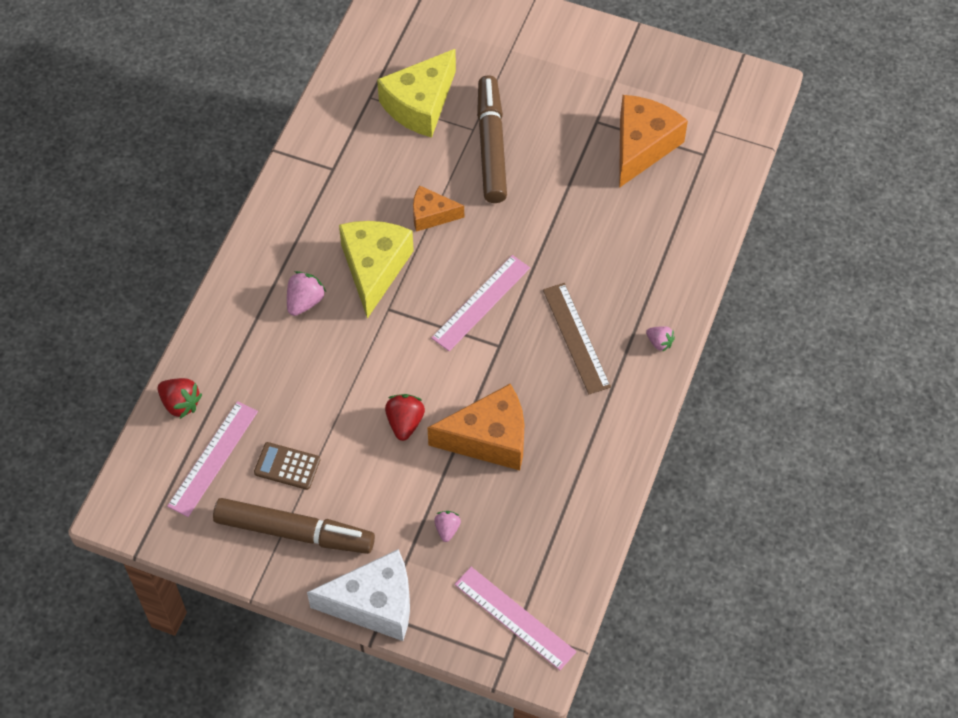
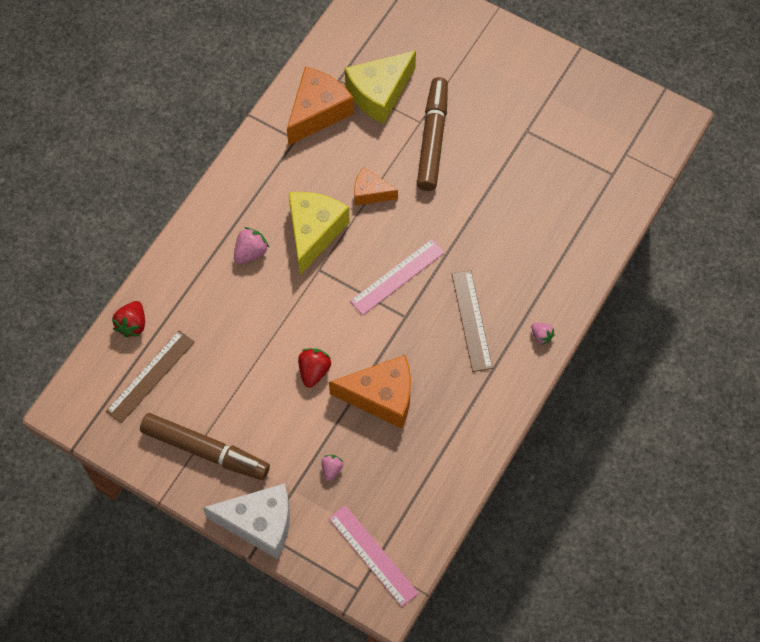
camera: 10 degrees right, 5 degrees up
red strawberry [158,378,202,419] -> red strawberry turned 60 degrees clockwise [112,301,145,338]
pink ruler [167,401,258,517] -> brown ruler [106,330,194,423]
brown calculator [254,442,320,490] -> none
orange cheese [619,95,688,188] -> orange cheese moved to [287,67,354,145]

